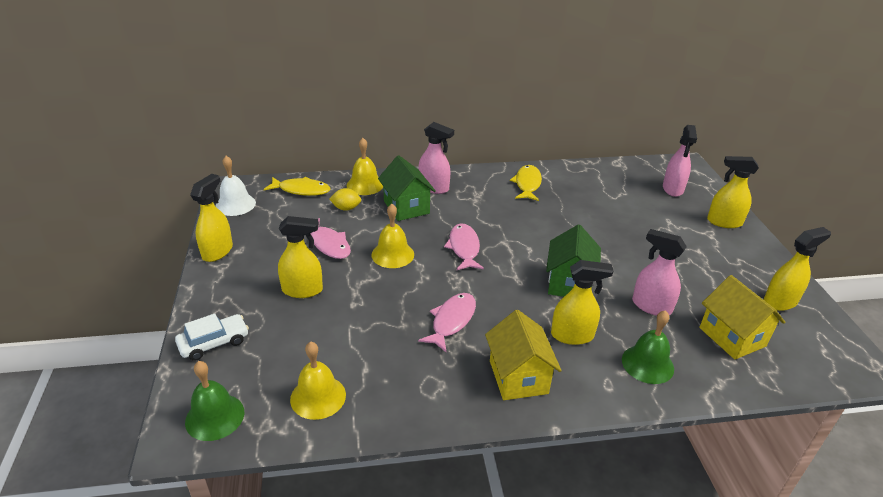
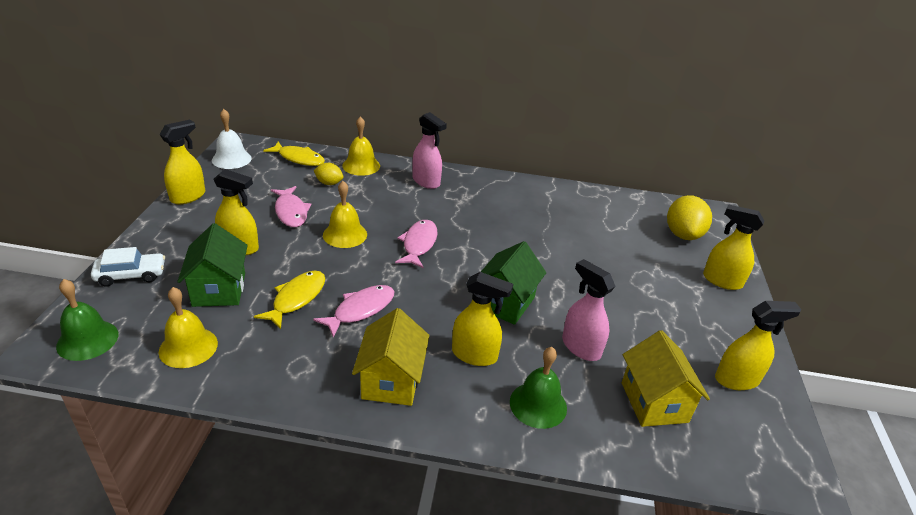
camera: 15 degrees right, 0 degrees up
green house [378,155,436,221] -> green house moved to [177,223,248,307]
yellow fish [510,165,542,201] -> yellow fish moved to [254,271,325,329]
pink spray bottle [663,125,697,197] -> yellow lemon [667,195,712,240]

